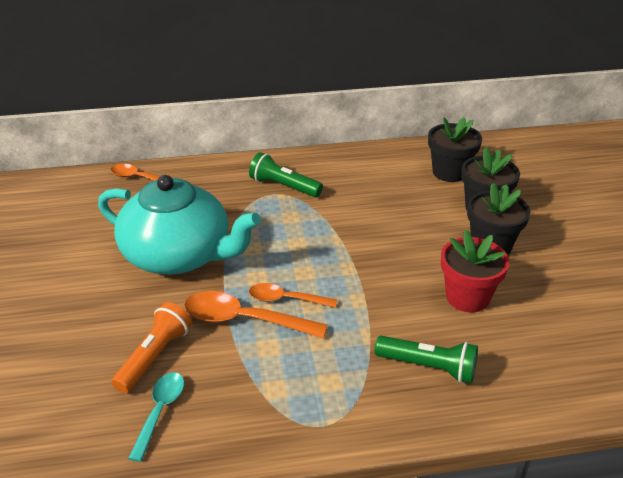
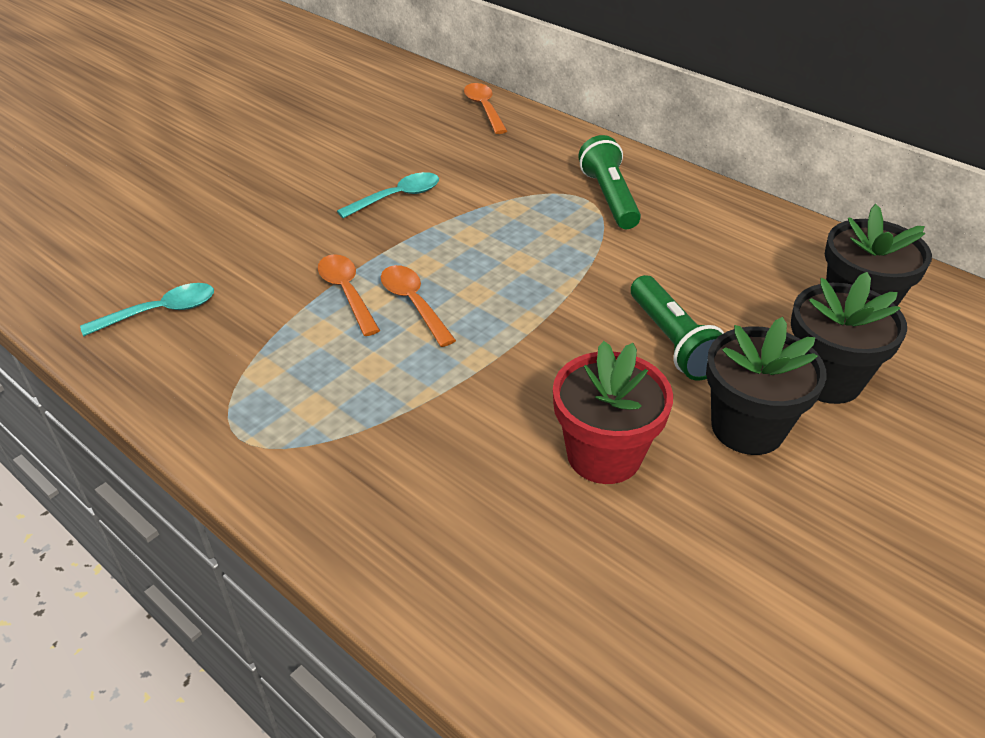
camera: 50 degrees right, 5 degrees up
turquoise teapot [98,175,261,274] -> turquoise spoon [337,172,439,218]
orange flashlight [112,302,192,393] -> none
orange spoon [184,291,327,338] -> orange spoon [318,254,380,336], size x0.63
green flashlight [375,336,478,383] -> green flashlight moved to [631,275,724,381]

